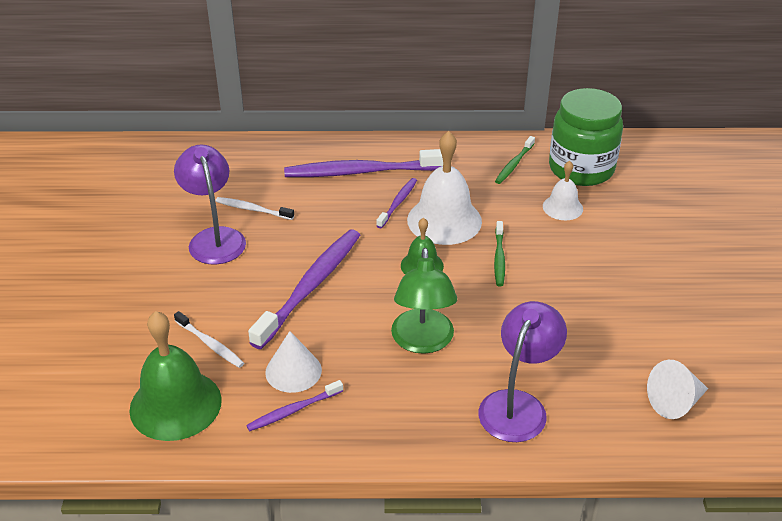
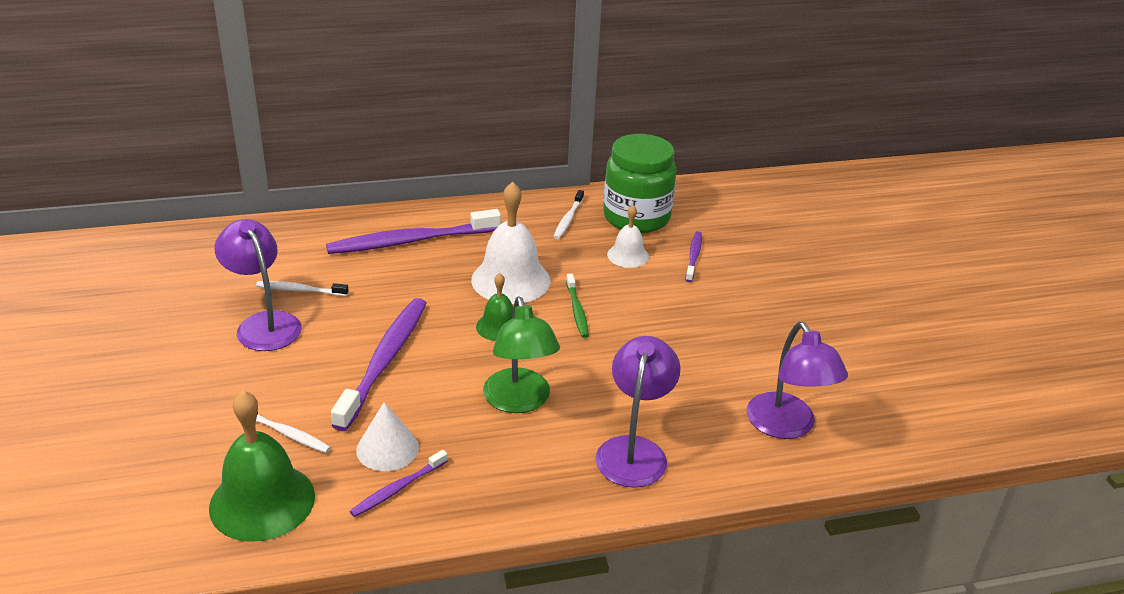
camera: 15 degrees left, 5 degrees down
purple toothbrush [376,178,417,228] -> purple toothbrush moved to [685,231,702,282]
green toothbrush [495,136,535,184] -> white toothbrush [553,190,584,239]
white cone [647,360,708,419] -> purple lamp [747,322,848,439]

